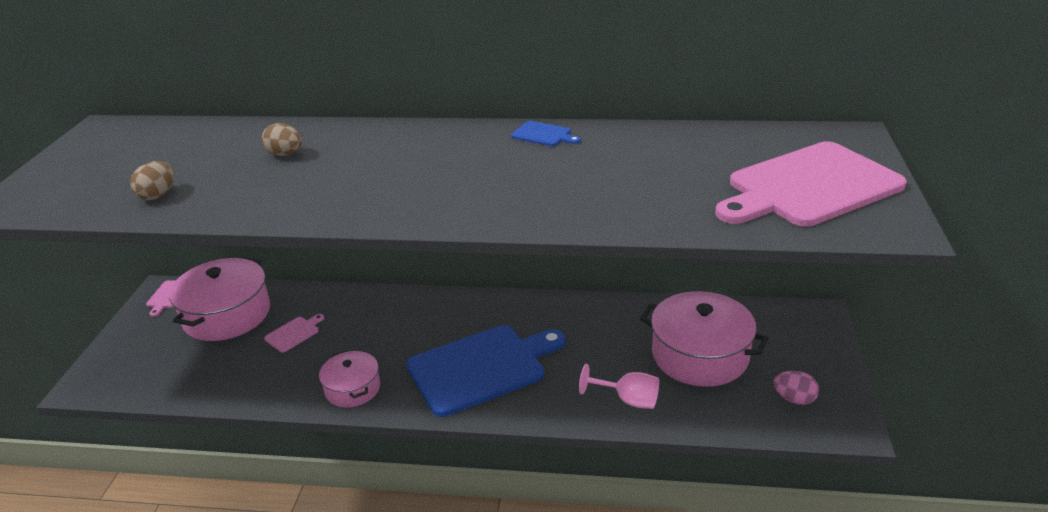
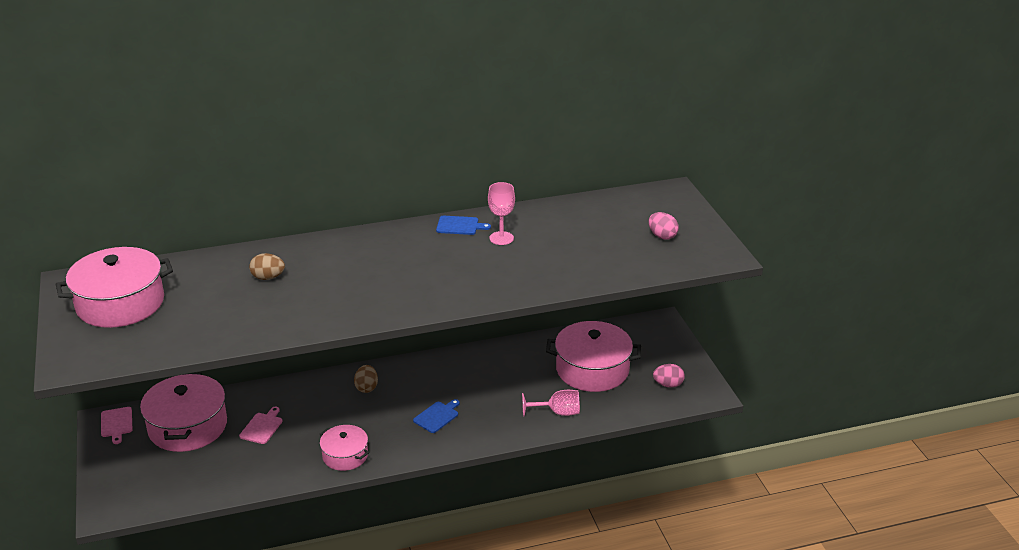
camera: 25 degrees left, 0 degrees up
brown egg [130,161,174,200] -> brown egg moved to [354,365,378,393]
blue cutting board [406,325,566,417] -> blue cutting board [413,399,460,433], size x0.41
pink cutting board [715,141,907,227] -> pink egg [649,212,679,240]
none -> pink pot [55,247,173,328]
none -> pink goblet [488,182,515,245]

